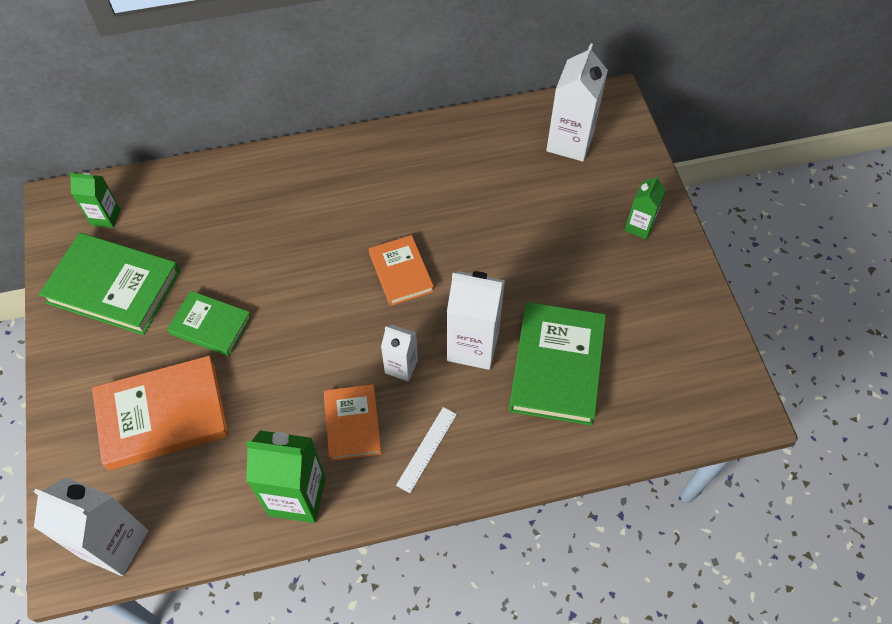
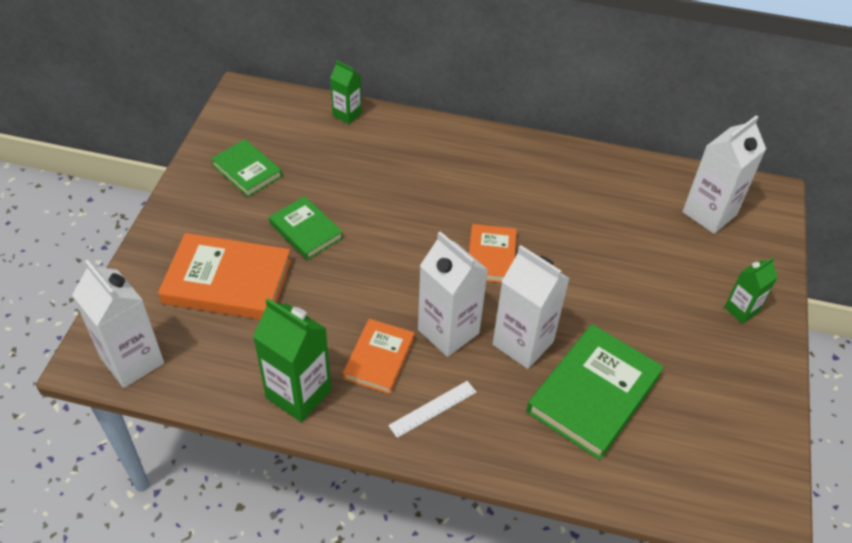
camera: 25 degrees right, 10 degrees down
green book [39,233,180,335] -> green book [211,139,282,197], size x0.60
green carton [69,172,121,228] -> green carton moved to [330,60,362,124]
white carton [381,325,418,381] -> white carton [418,232,488,357], size x1.74

